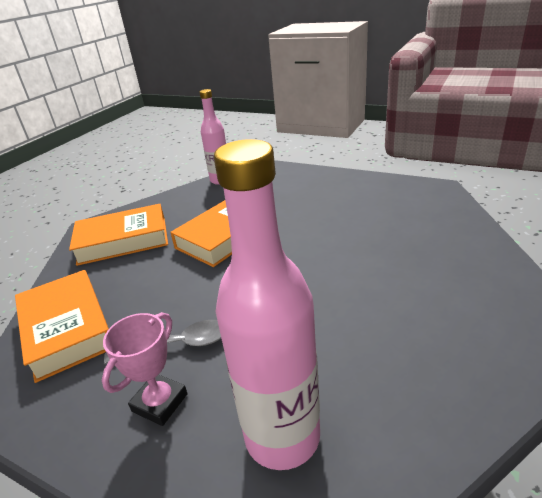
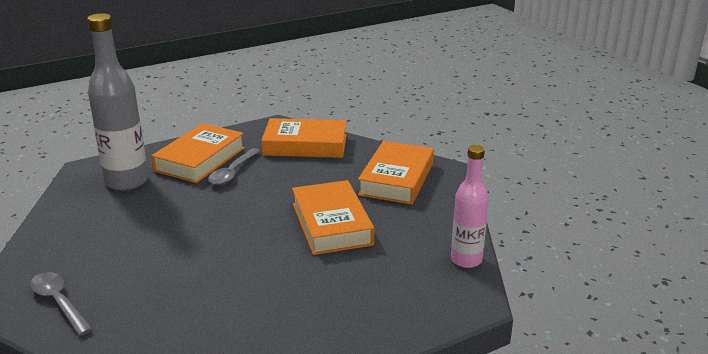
camera: 120 degrees right, 5 degrees down
pink trophy [102,312,187,426] -> orange book [151,123,245,183]
pink bottle [214,139,320,470] -> grey bottle [87,13,148,191]
none -> grey spoon [30,272,93,336]

